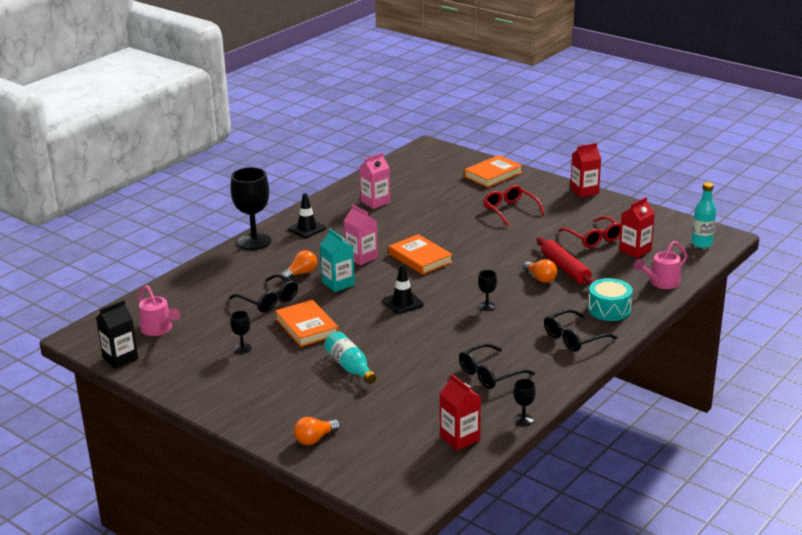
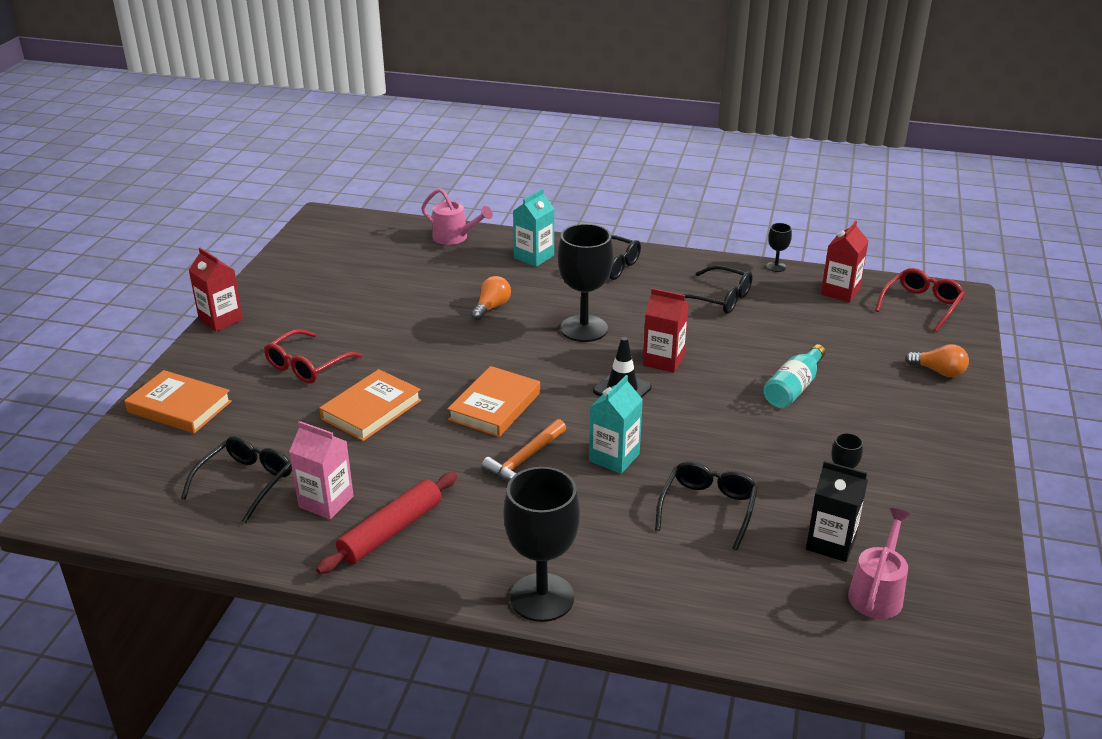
camera: 115 degrees left, 5 degrees up
black carton [96,300,138,369] -> black carton moved to [806,461,868,562]
orange book [275,300,339,347] -> orange book moved to [319,369,422,441]
orange light bulb [281,250,317,281] -> none
black traffic cone [288,193,326,238] -> none
pink carton [344,204,378,266] -> orange hammer [481,419,566,481]
black goblet [478,270,497,311] -> black goblet [558,224,613,342], size x2.19
red rolling pin [536,237,596,286] -> red rolling pin moved to [316,472,457,574]
red glasses [558,216,621,248] -> red glasses moved to [875,268,965,332]
turquoise drum [588,278,633,321] -> turquoise carton [513,189,554,267]
red carton [619,197,655,258] -> red carton moved to [643,288,689,373]
turquoise bottle [691,182,716,248] -> none
none -> black glasses [181,436,292,524]

